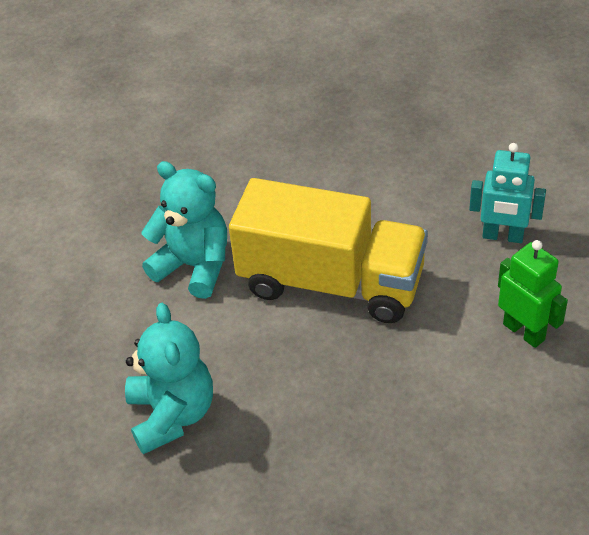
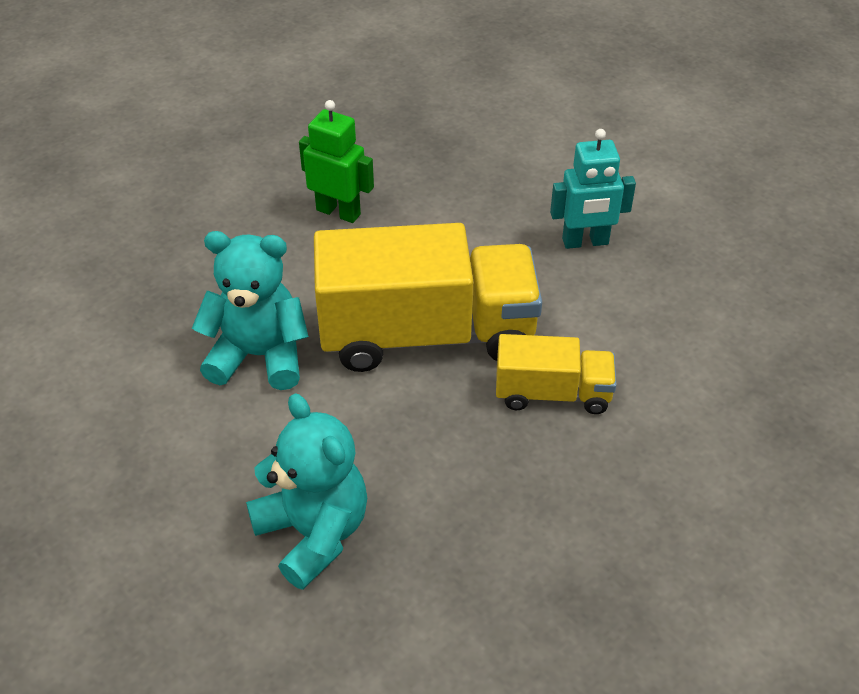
camera: 25 degrees left, 0 degrees up
green robot [498,240,568,348] -> green robot moved to [299,100,374,223]
none -> yellow truck [496,334,616,414]

